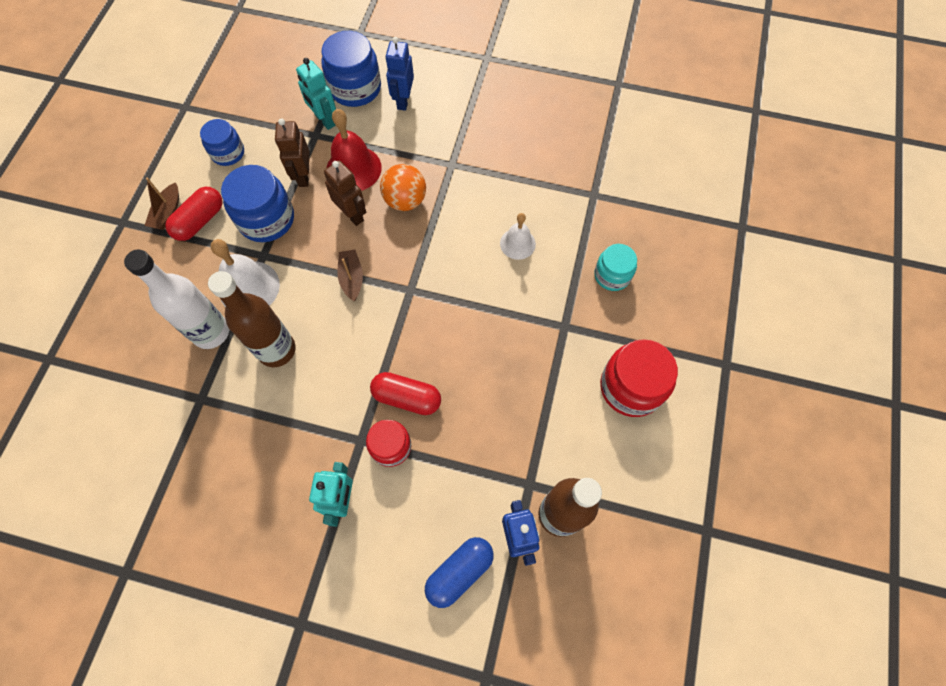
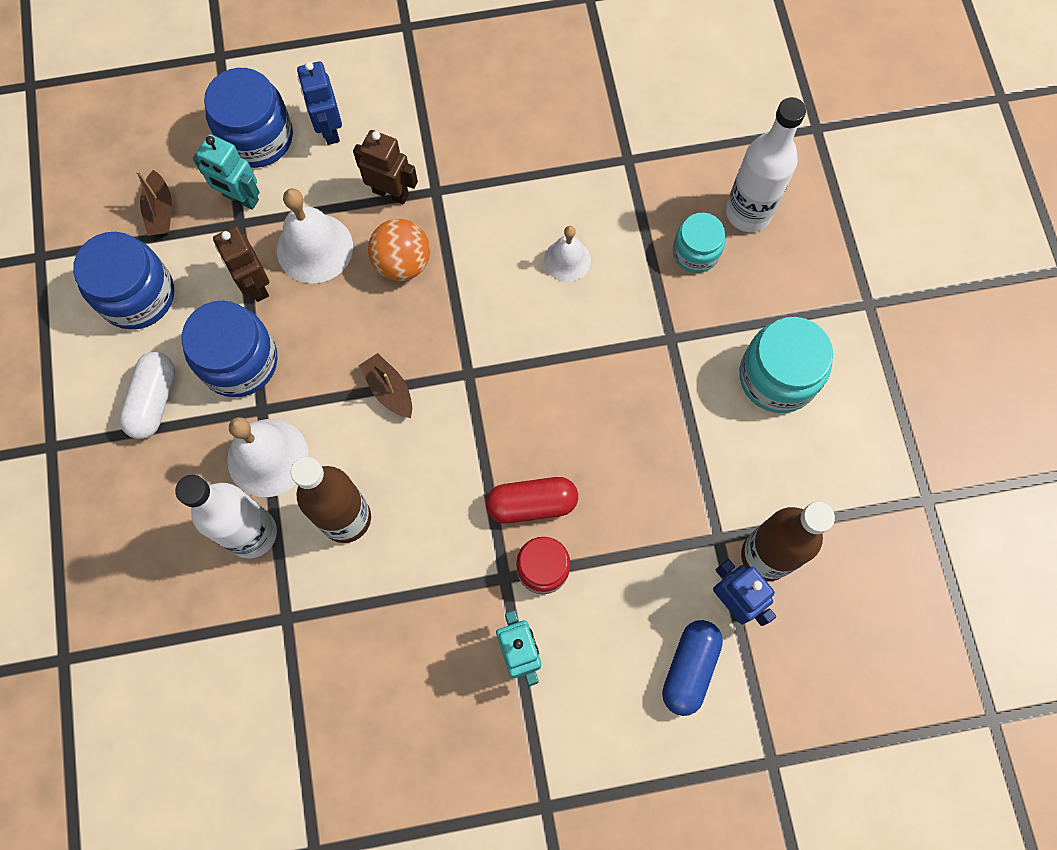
camera: 25 degrees left, 5 degrees up
brown boat [144,178,179,230] -> brown boat moved to [136,170,172,236]
red capsule [165,187,223,241] -> white capsule [119,352,175,439]
blue jar [200,119,244,166] -> blue jar [73,232,174,330], size x1.61
brown robot [324,160,366,226] -> brown robot moved to [353,130,418,204]
red bell [327,109,382,191] -> white bell [277,188,353,283]
red jar [600,339,678,417] -> turquoise jar [739,317,833,413]
none -> white bottle [726,97,806,232]

